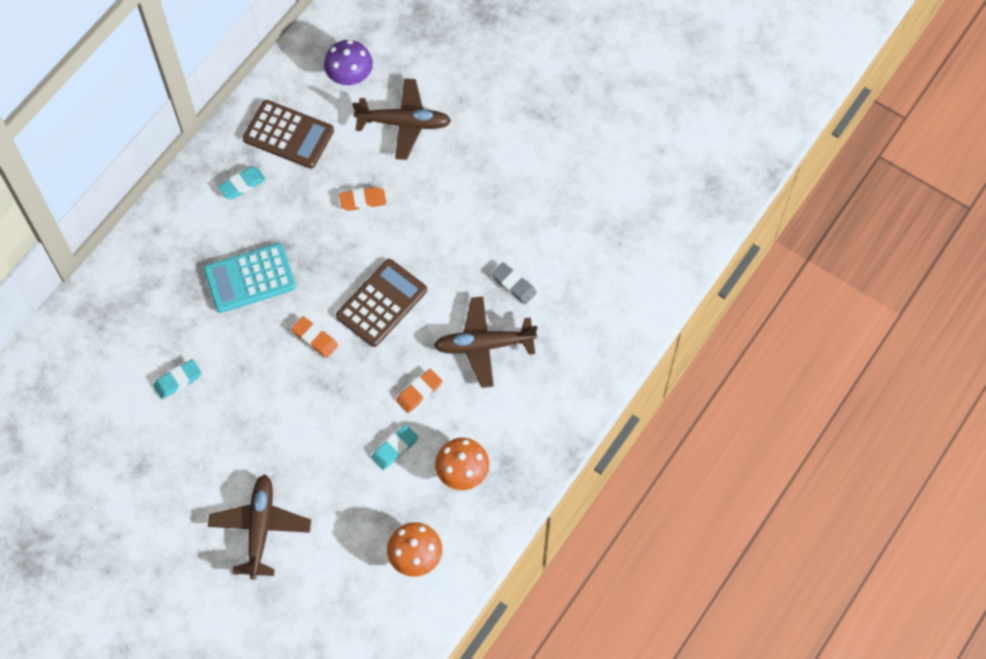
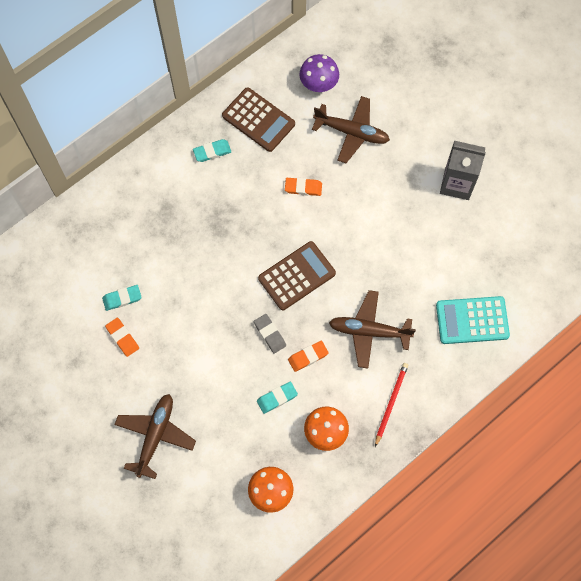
camera: 15 degrees right, 5 degrees up
turquoise calculator [204,243,296,313] -> turquoise calculator moved to [436,296,510,344]
orange eraser [291,316,338,358] -> orange eraser moved to [105,318,139,357]
grey eraser [492,262,537,305] -> grey eraser moved to [254,314,286,353]
none -> red pencil [375,363,408,447]
none -> grey carton [440,141,486,200]

